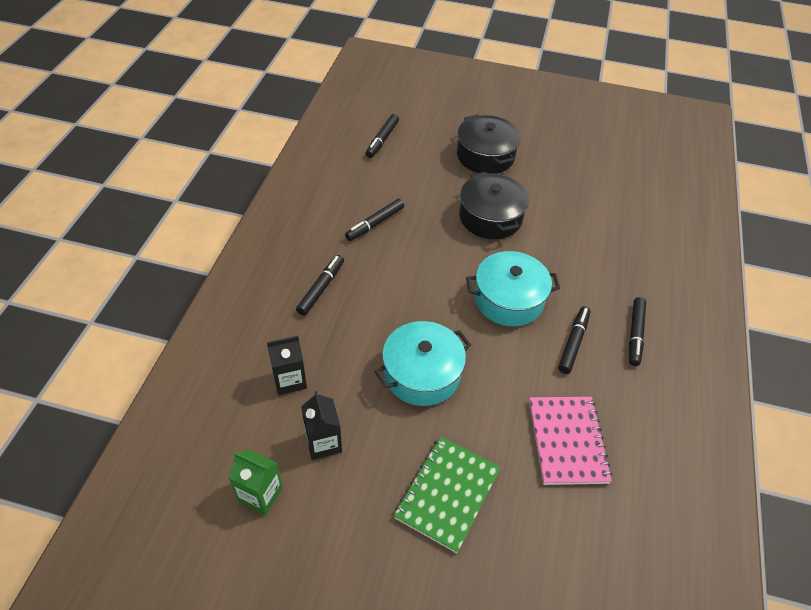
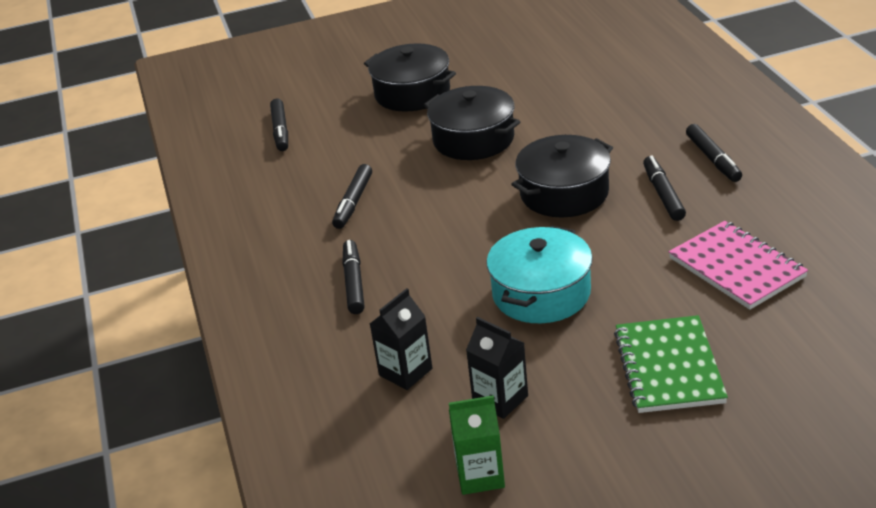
camera: 25 degrees left, 15 degrees down
turquoise pot [466,251,560,326] -> black pot [511,135,613,217]

